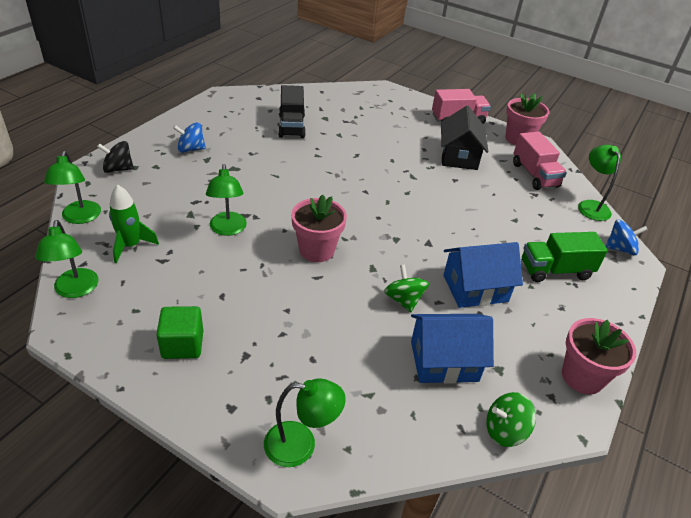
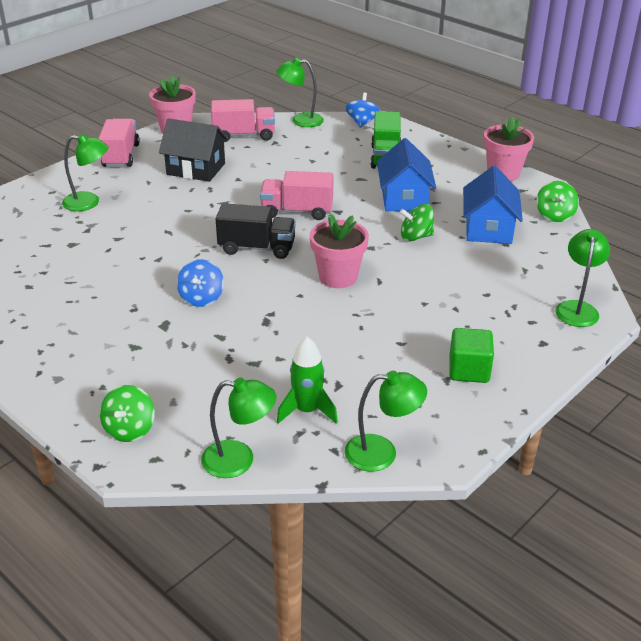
camera: 75 degrees left, 5 degrees down
black spinning top [97,141,134,173] -> green spinning top [100,385,155,442]
blue spinning top [173,122,206,153] -> blue spinning top moved to [177,259,224,307]
green lamp [206,164,247,236] -> green lamp moved to [62,134,109,211]
black truck [278,85,306,138] -> black truck moved to [216,203,296,259]
none -> pink truck [260,171,334,220]

